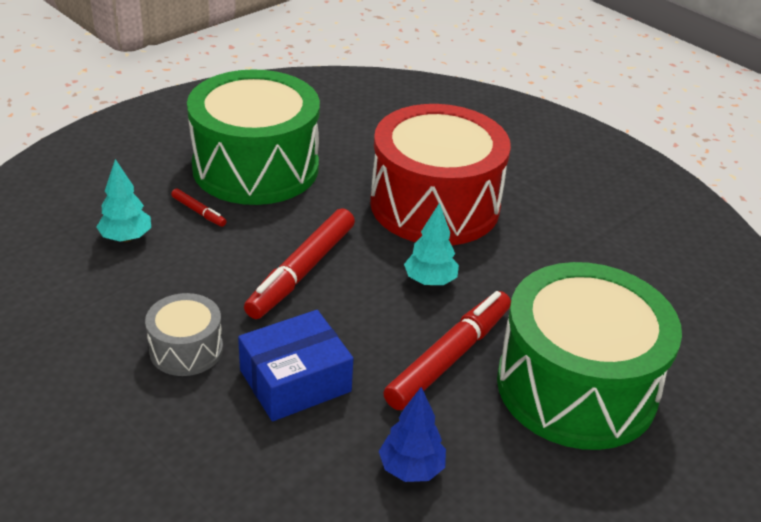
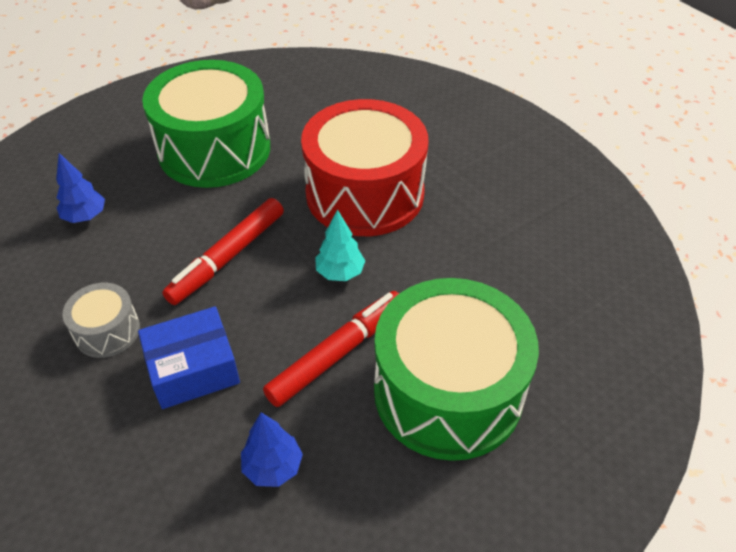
camera: 10 degrees right, 10 degrees up
turquoise tree [97,159,151,242] -> blue tree [56,153,105,223]
red marker [171,188,227,227] -> none

